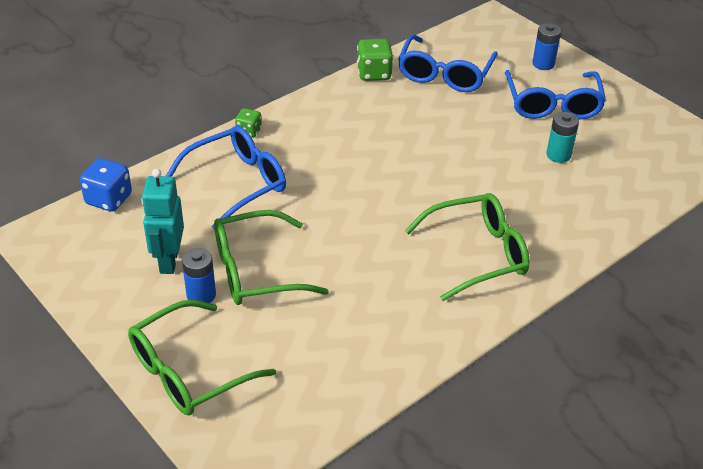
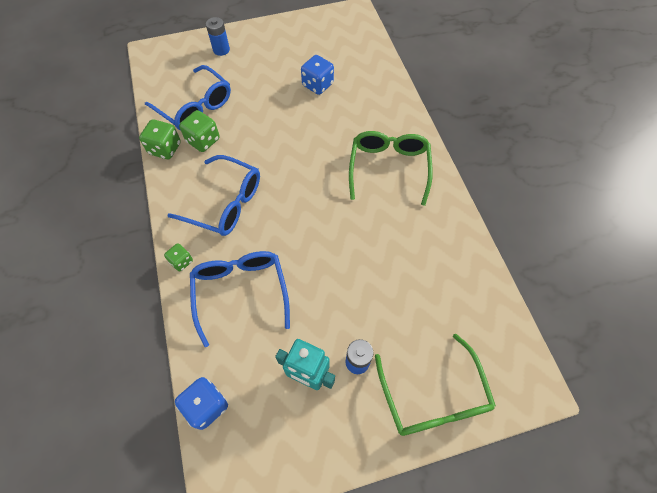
camera: 65 degrees left, 20 degrees up
green glasses [214,210,329,305] -> none
blue glasses [505,70,606,119] -> blue glasses moved to [167,155,260,236]
turquoise battery [546,112,579,163] -> blue dice [301,55,334,95]
none -> green dice [179,110,219,152]

